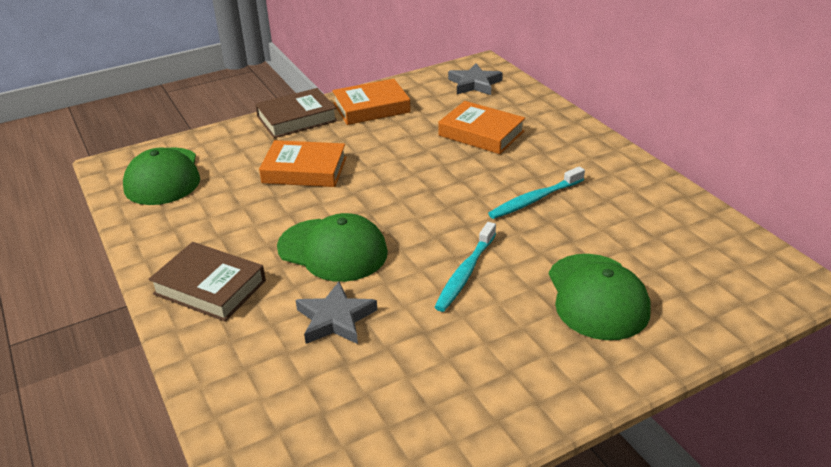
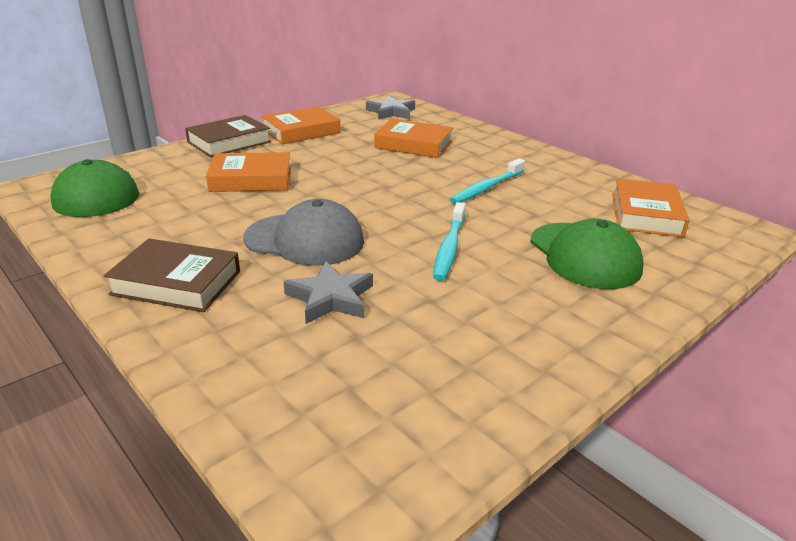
camera: 15 degrees left, 5 degrees down
green cap [277,213,388,282] -> grey cap [243,199,364,266]
none -> orange book [612,178,690,237]

